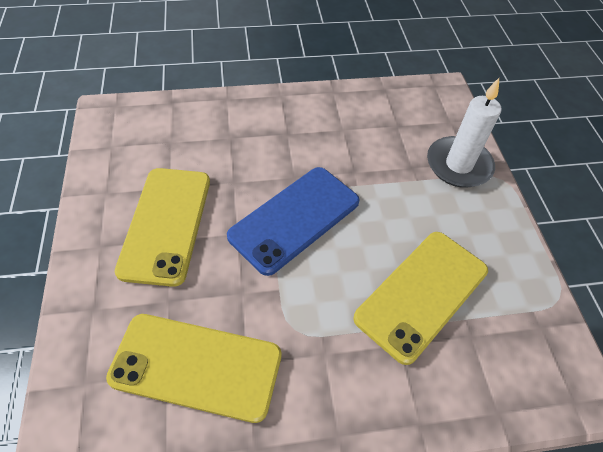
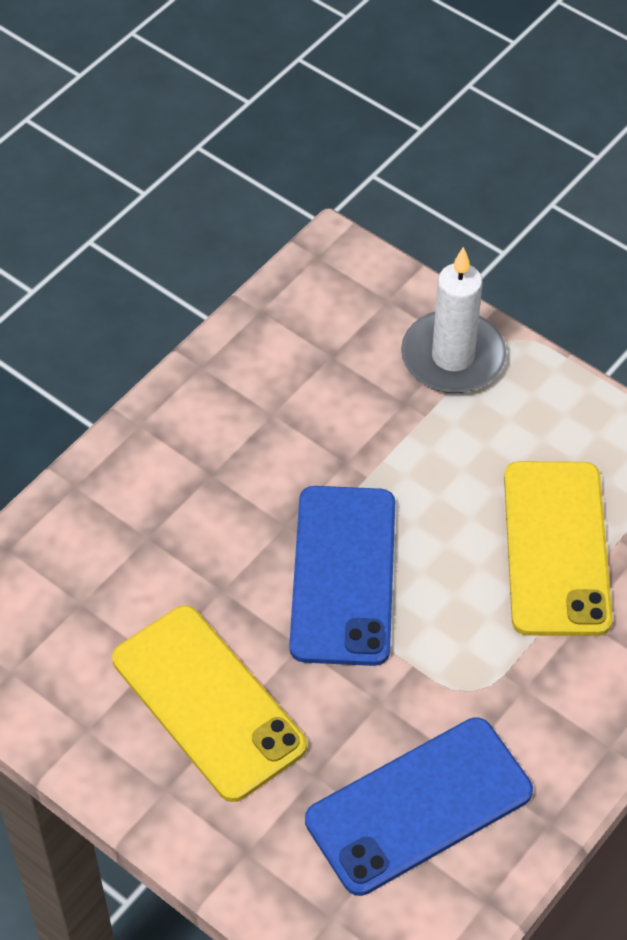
camera: 40 degrees left, 0 degrees up
yellow phone [106,314,281,423] -> blue phone [305,717,533,896]

